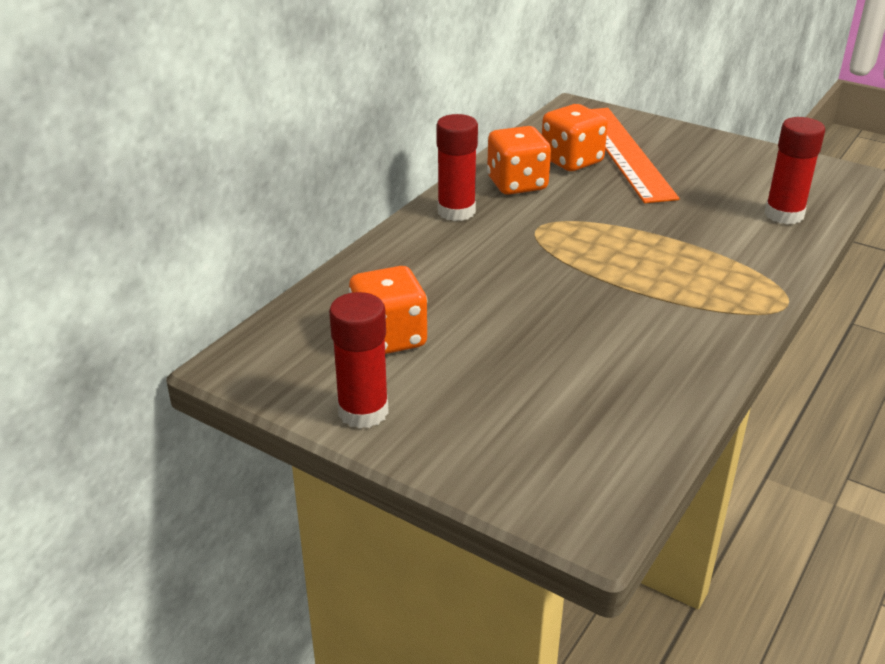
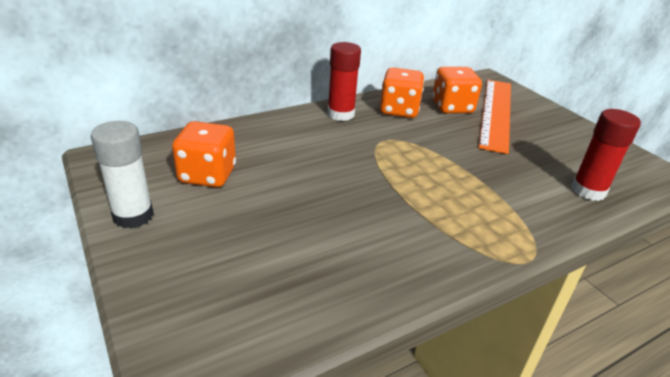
camera: 25 degrees right, 0 degrees up
red glue stick [329,292,389,429] -> white glue stick [91,121,154,229]

